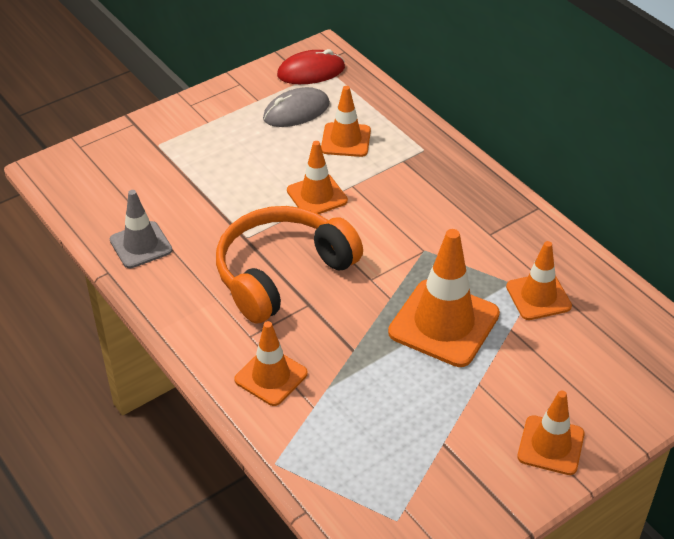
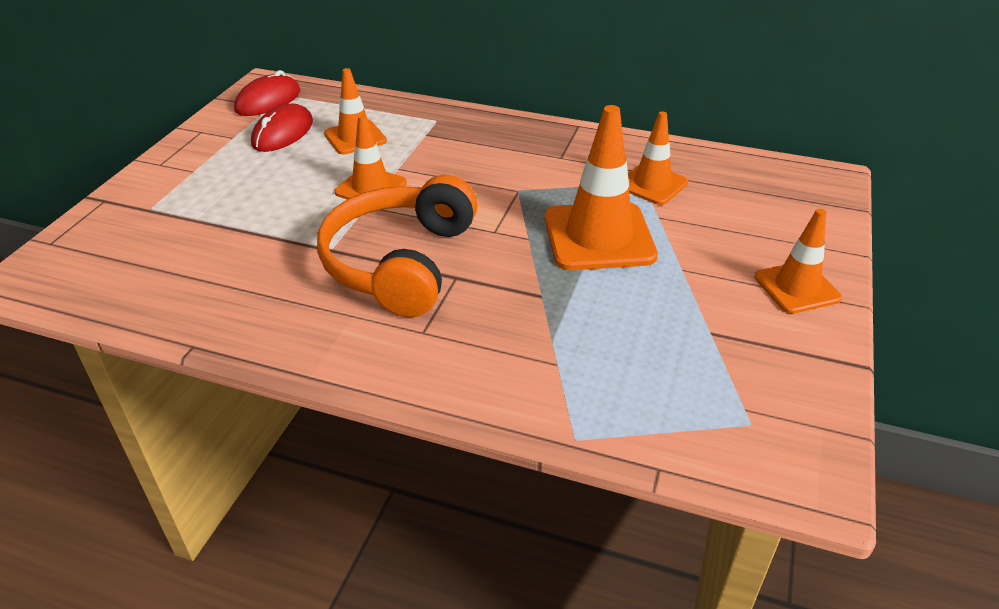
camera: 35 degrees left, 5 degrees down
grey traffic cone [110,190,172,268] -> none
orange traffic cone [234,321,308,406] -> none
grey mouse [263,87,330,127] -> red mouse [251,104,313,152]

